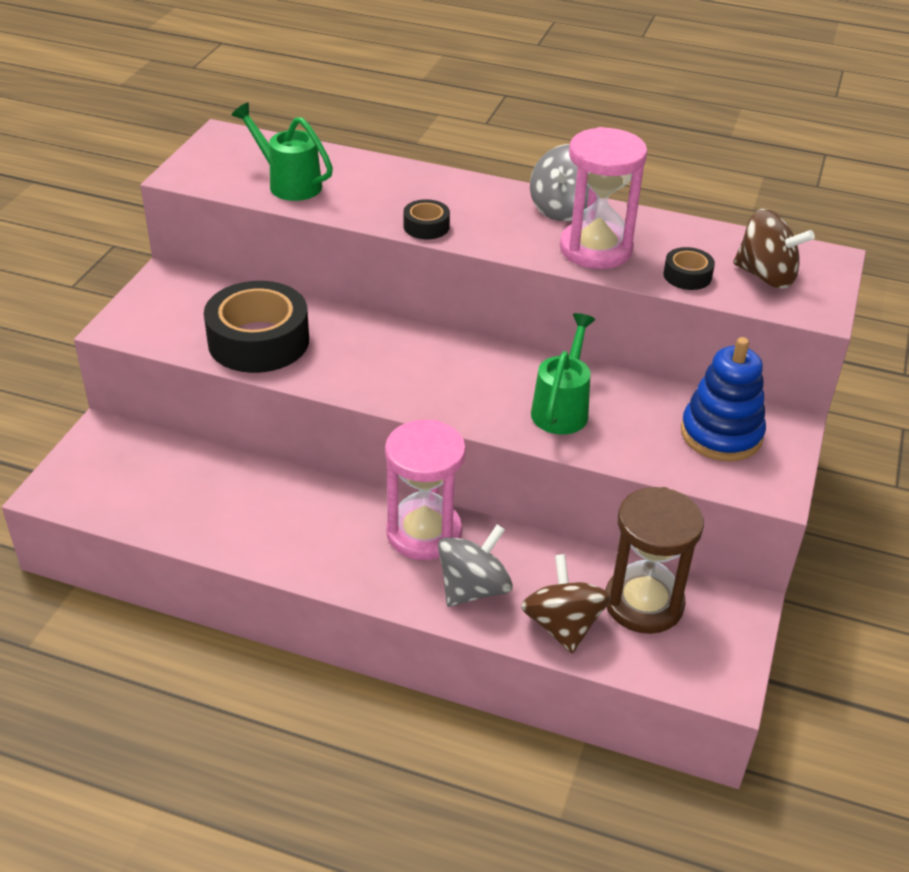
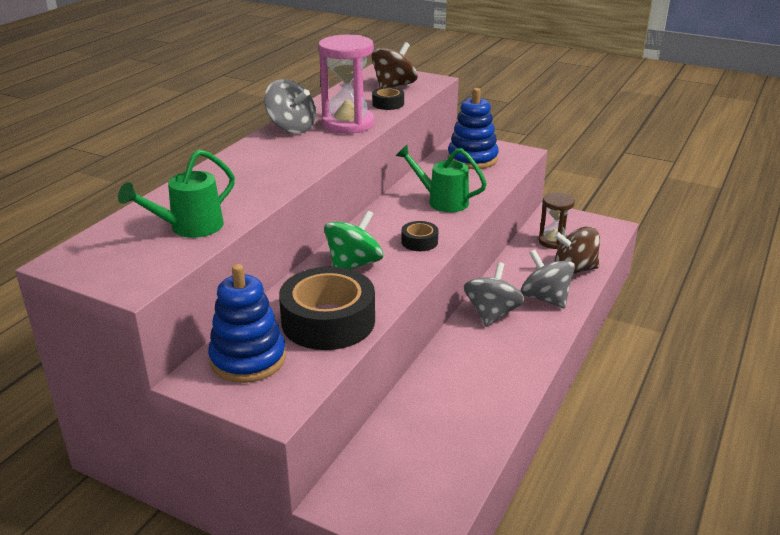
camera: 80 degrees left, 10 degrees down
pink hourglass [385,420,466,560] -> grey spinning top [464,262,525,327]
black tape [403,199,450,239] -> black tape moved to [401,221,438,251]
brown hourglass [605,487,704,634] -> brown hourglass [538,192,575,249], size x0.63
none -> blue stacking toy [208,264,286,383]
none -> green spinning top [324,210,383,269]

